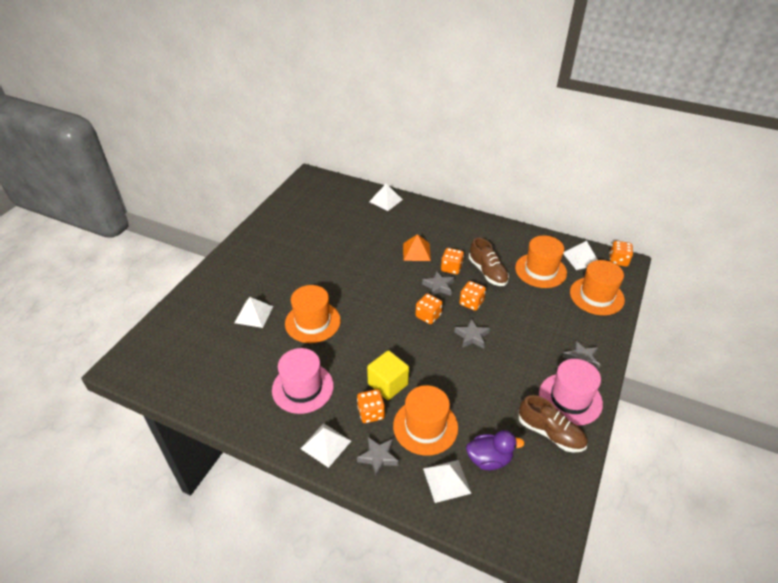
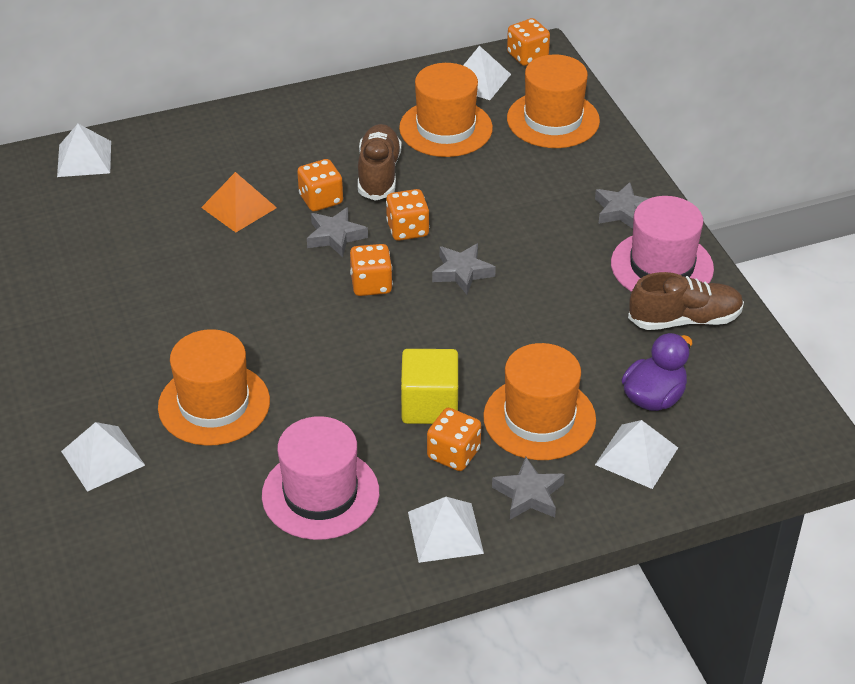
camera: 45 degrees left, 0 degrees up
brown shoe [469,238,509,286] -> brown shoe turned 105 degrees counterclockwise [358,124,402,201]

